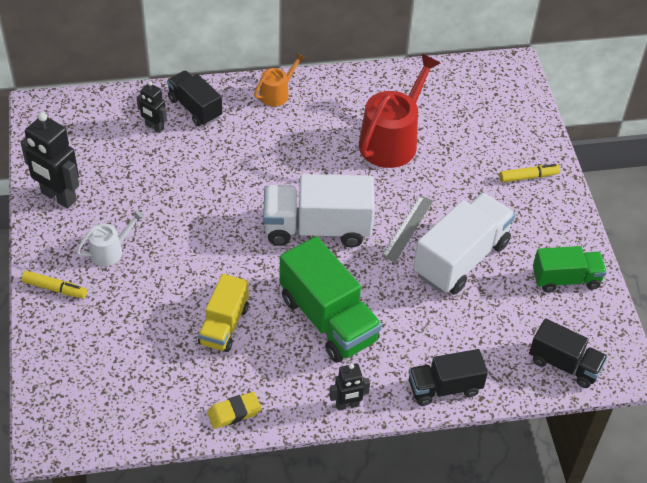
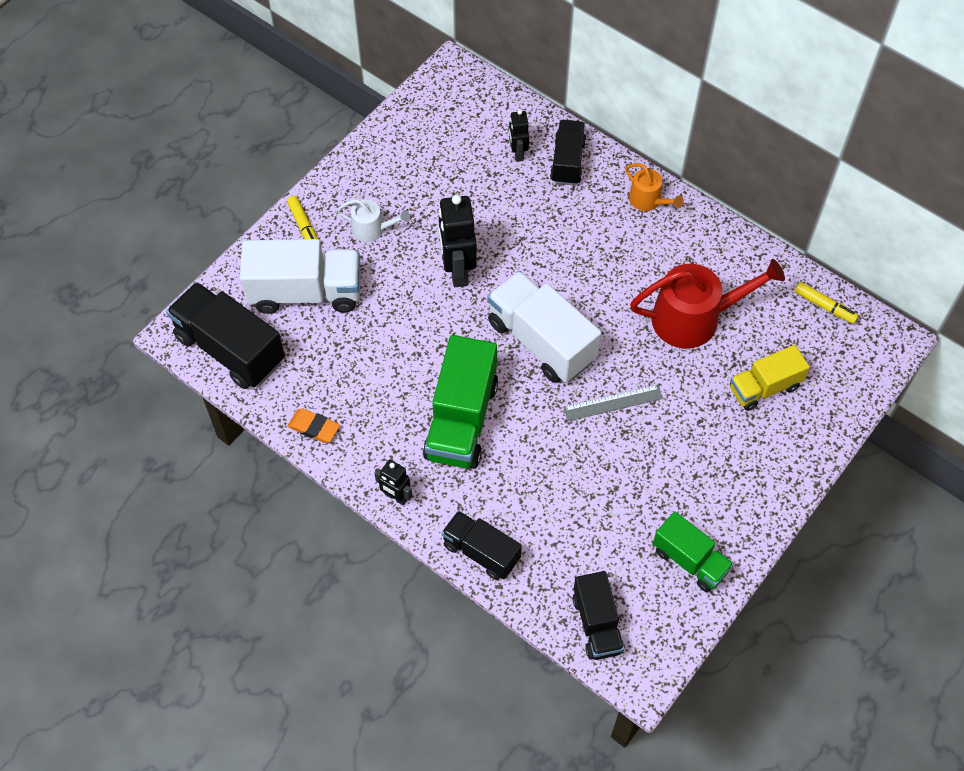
camera: 50 degrees right, 10 degrees up
black robot [20,112,79,209] -> black robot moved to [439,195,477,287]
yellow truck [198,274,249,352] -> yellow truck moved to [730,345,810,411]
yellow eraser [207,392,261,429] -> orange eraser [287,408,340,443]
orange watering can [254,53,305,106] -> orange watering can turned 45 degrees clockwise [625,163,684,211]
white truck [413,192,515,294] -> white truck moved to [240,239,360,314]
yellow marker [500,164,560,182] -> yellow marker moved to [794,282,859,324]
none -> black truck [166,282,285,389]

